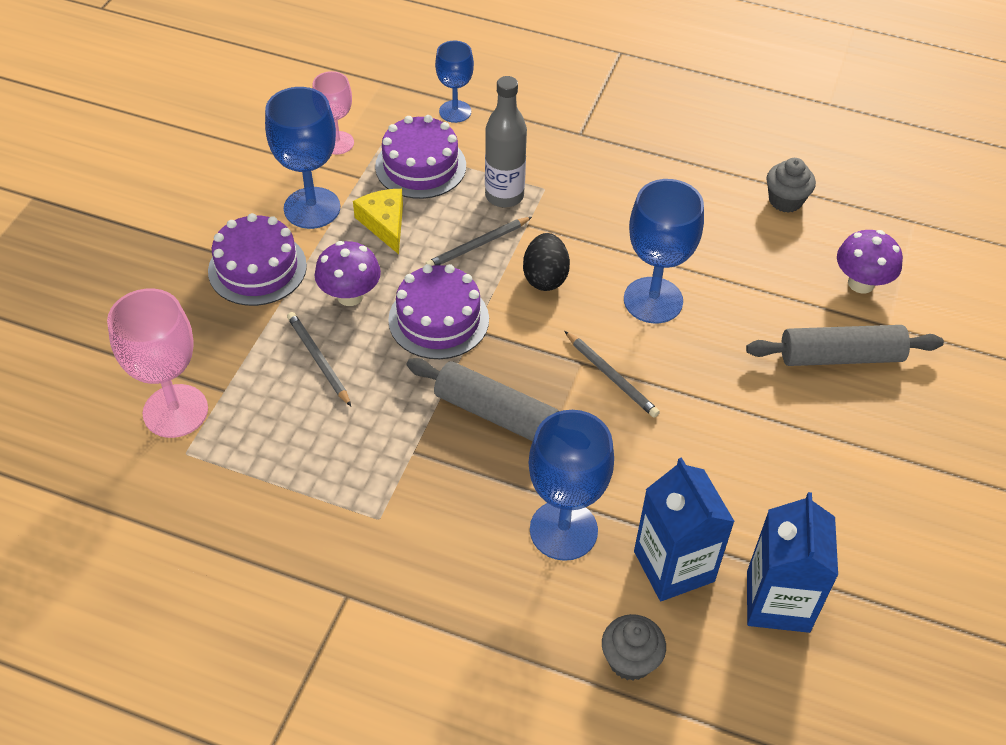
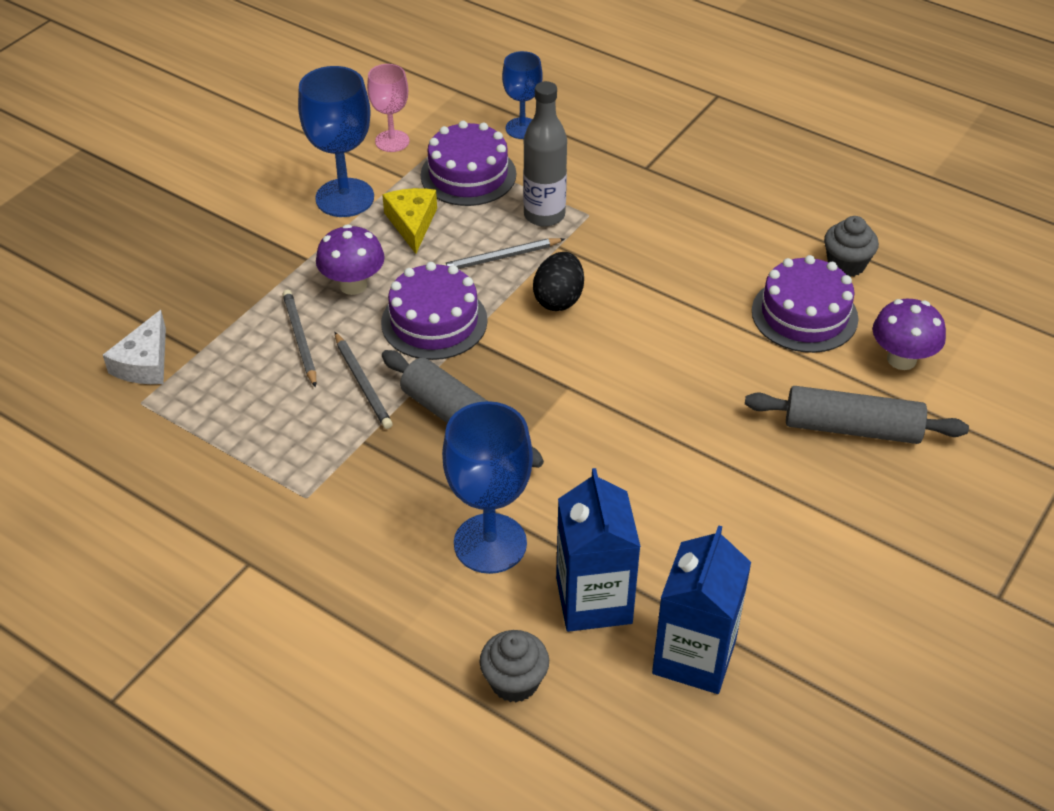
camera: 15 degrees right, 5 degrees down
pink goblet [107,288,208,438] -> white cheese [103,310,166,384]
purple cake [208,213,307,306] -> purple cake moved to [752,255,858,353]
grey pencil [565,331,660,418] -> grey pencil moved to [335,332,393,429]
blue goblet [624,179,704,323] -> none

